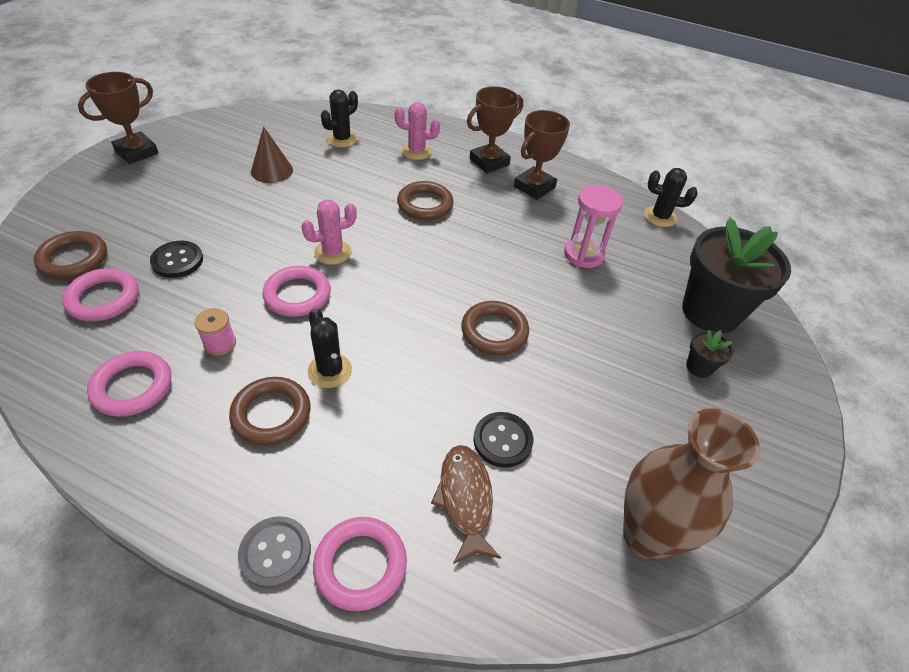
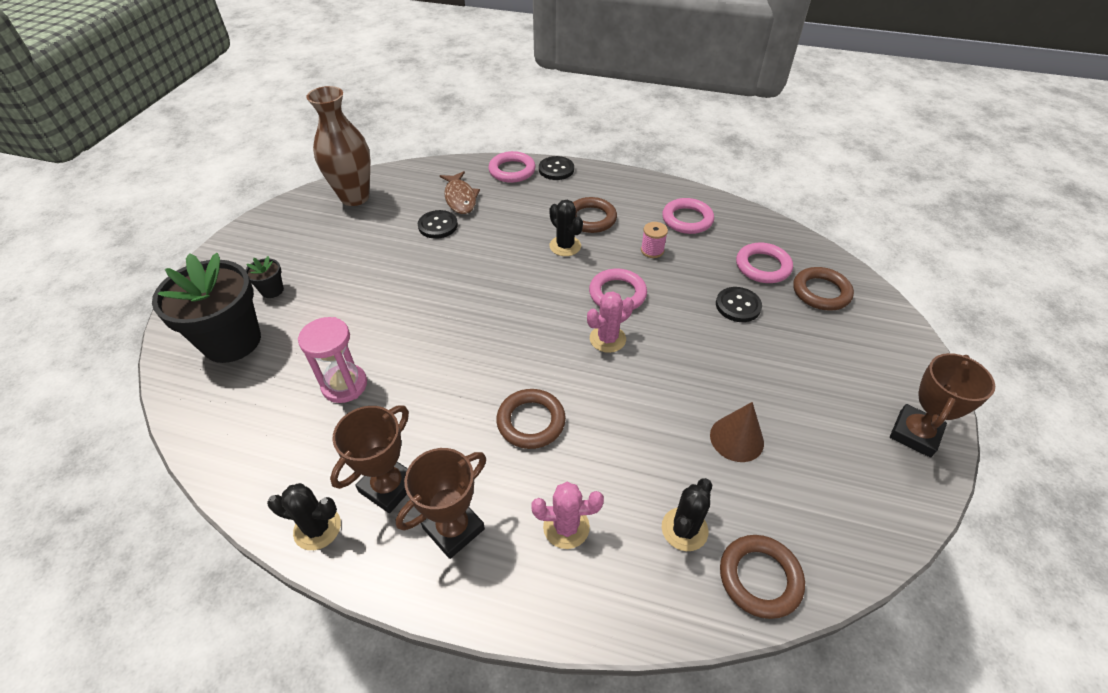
camera: 175 degrees right, 0 degrees up
grey button [238,516,311,589] -> black button [539,156,574,180]
brown ring [461,301,529,355] -> brown ring moved to [720,535,805,619]
black cactus [644,168,698,227] -> black cactus moved to [267,483,341,550]

